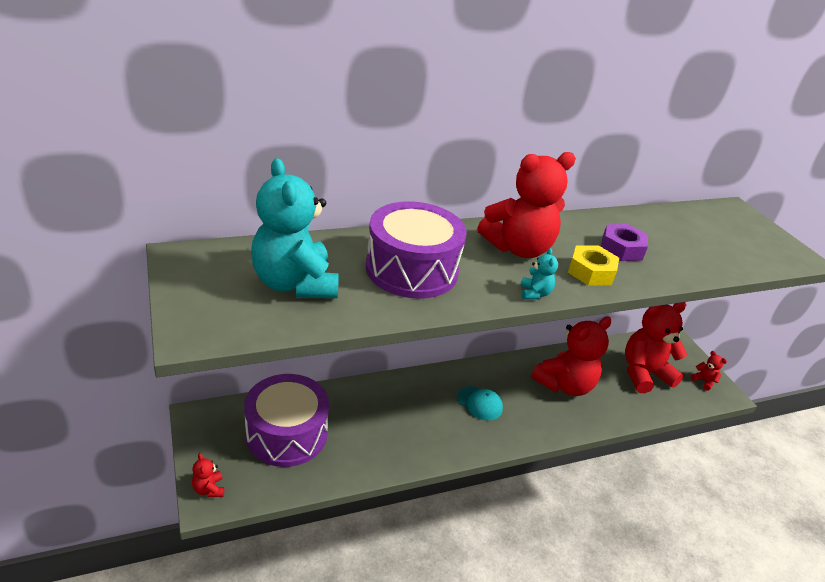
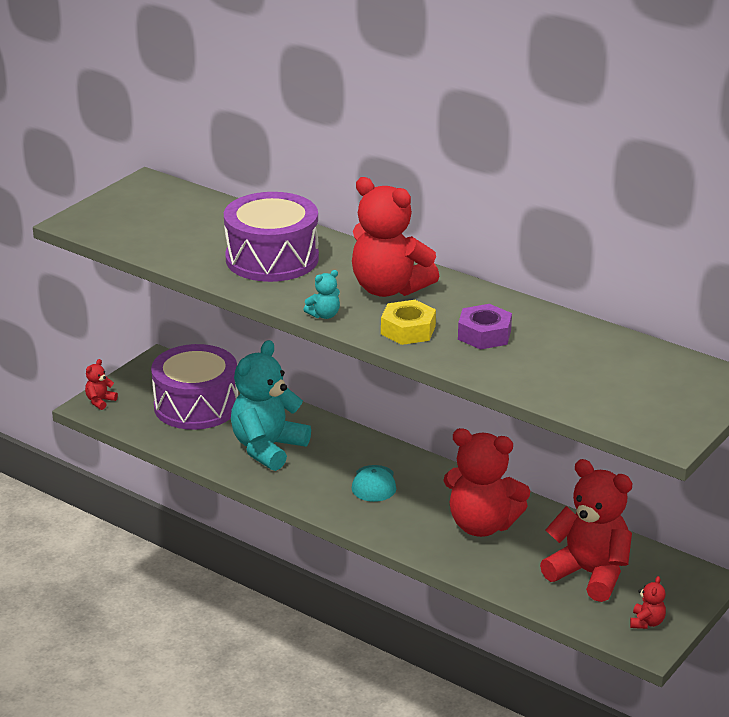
camera: 60 degrees right, 5 degrees down
turquoise teddy bear [251,158,339,298] -> turquoise teddy bear moved to [231,340,311,471]

